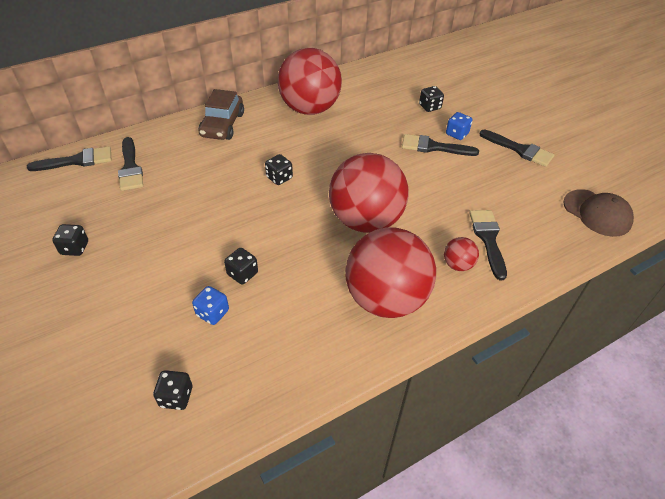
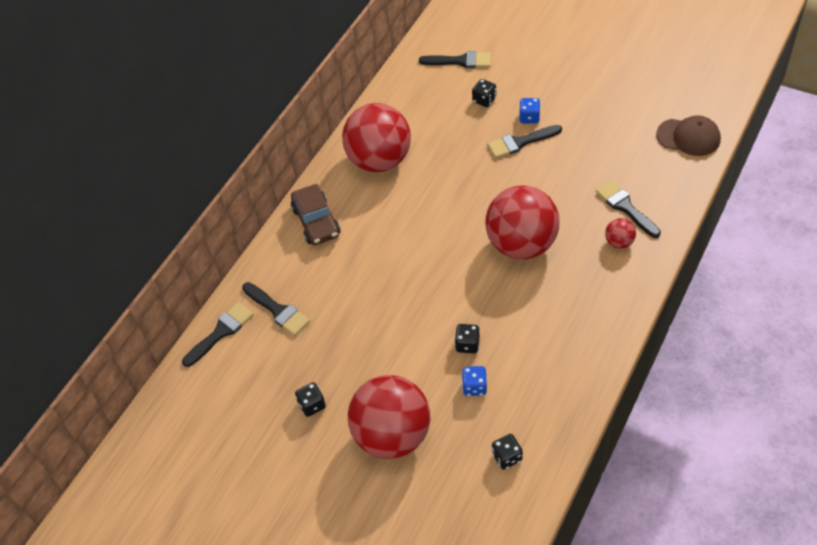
camera: 25 degrees left, 5 degrees up
black dice [265,154,293,185] -> none
red ball [345,228,436,318] -> red ball moved to [348,375,430,459]
black brush [480,130,554,167] -> black brush moved to [419,51,491,68]

